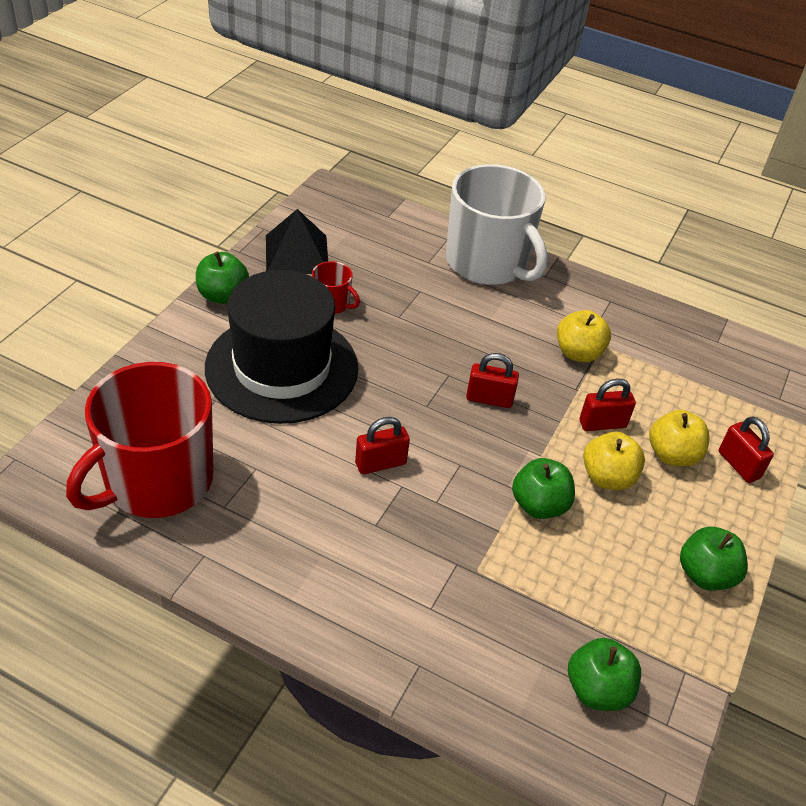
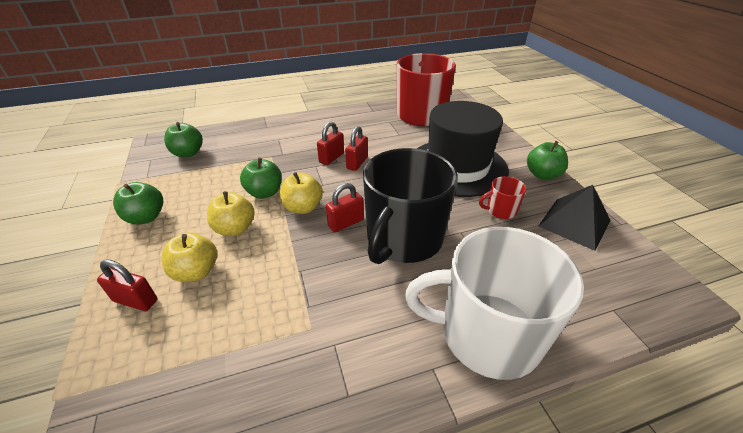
camera: 140 degrees right, 5 degrees down
yellow apple [557,310,611,362] -> yellow apple moved to [280,172,323,214]
red padlock [580,378,636,431] -> red padlock moved to [317,122,344,165]
none -> black mug [363,148,458,264]

